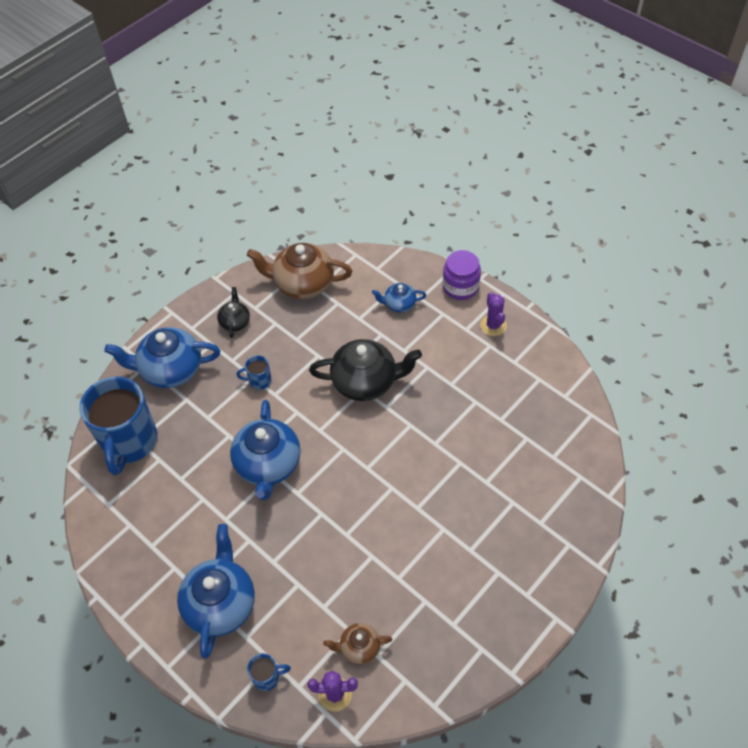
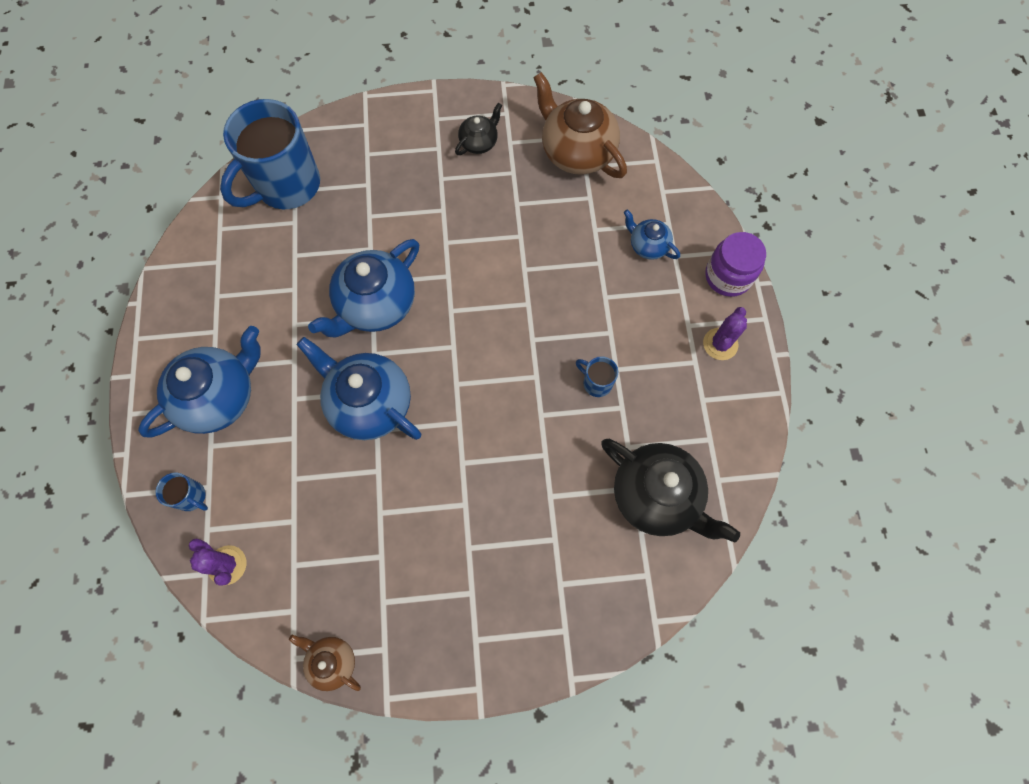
camera: 40 degrees right, 15 degrees up
blue teapot [104,327,220,388] -> blue teapot moved to [297,337,421,440]
blue mug [237,355,272,390] -> blue mug moved to [576,356,618,397]
black teapot [309,339,422,401] -> black teapot moved to [601,439,740,542]
brown teapot [323,623,393,664] -> brown teapot moved to [289,635,361,691]

